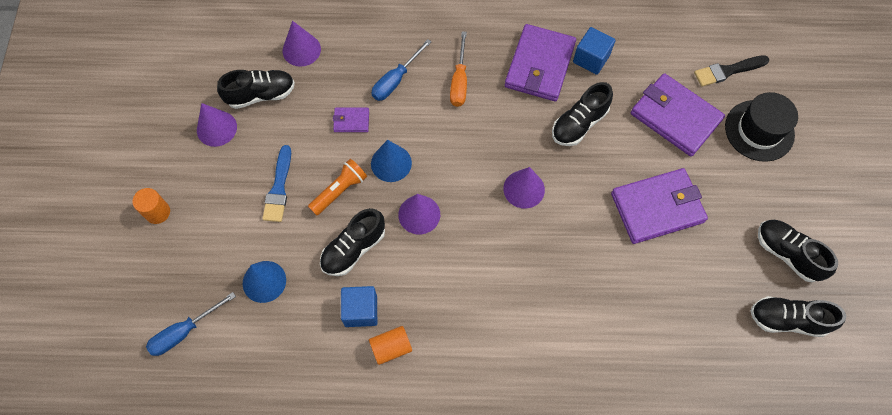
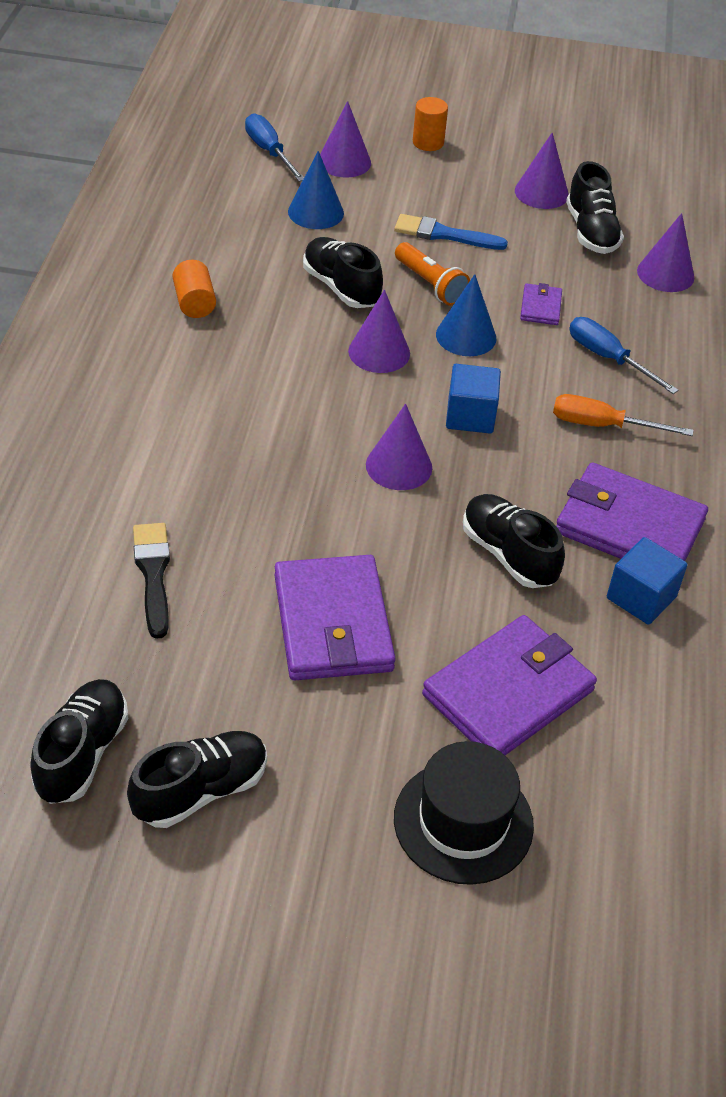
camera: 95 degrees right, 20 degrees down
blue cube [341,286,377,327] -> blue cube moved to [446,364,501,434]
black brush [694,55,770,87] -> black brush moved to [133,523,170,639]
none -> purple cone [320,101,371,177]

